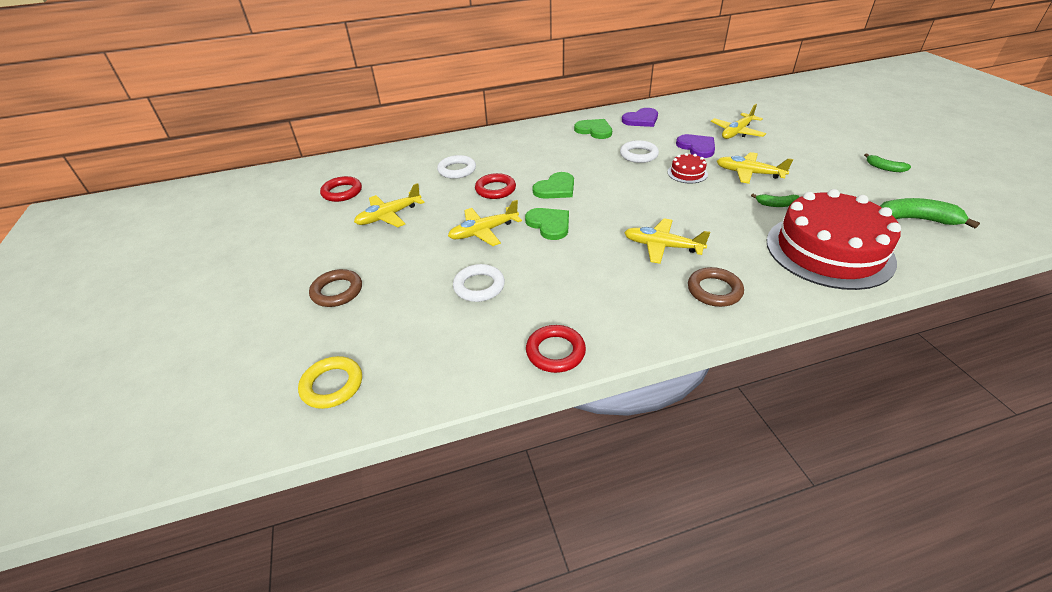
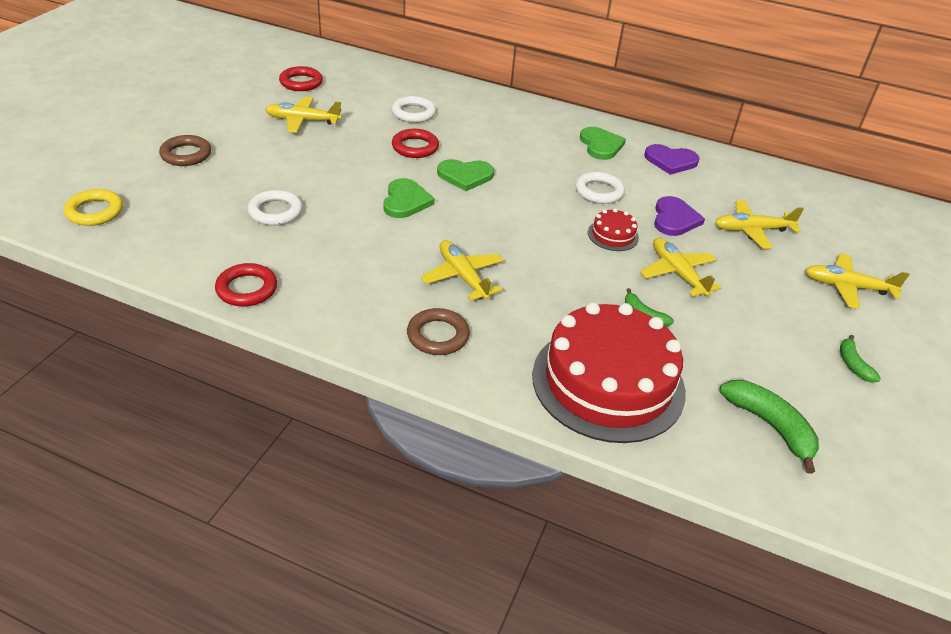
camera: 35 degrees right, 0 degrees up
yellow plane [448,200,522,246] -> yellow plane moved to [805,253,910,309]

